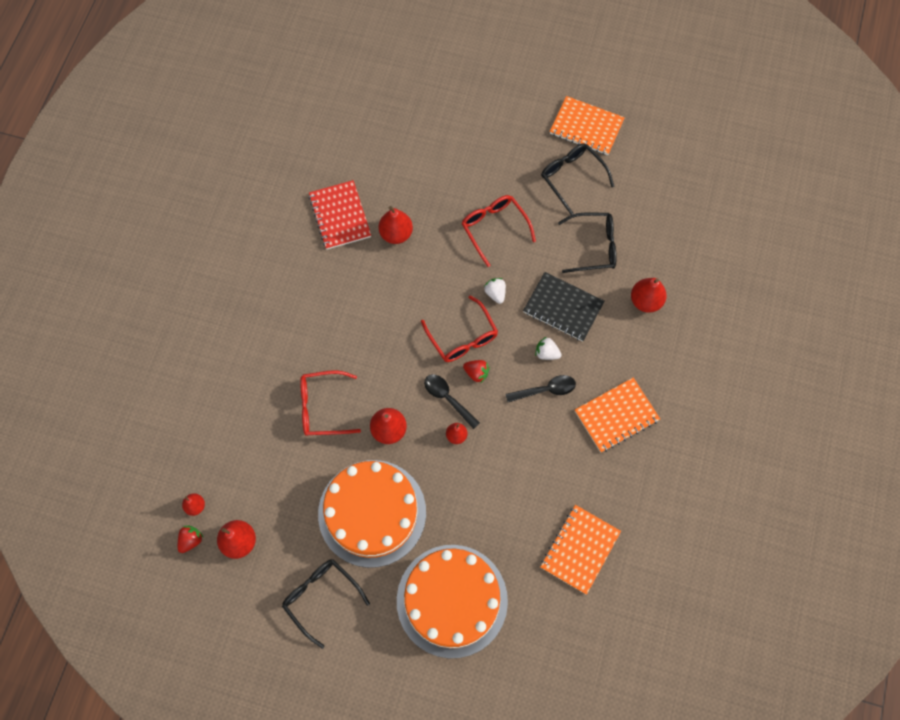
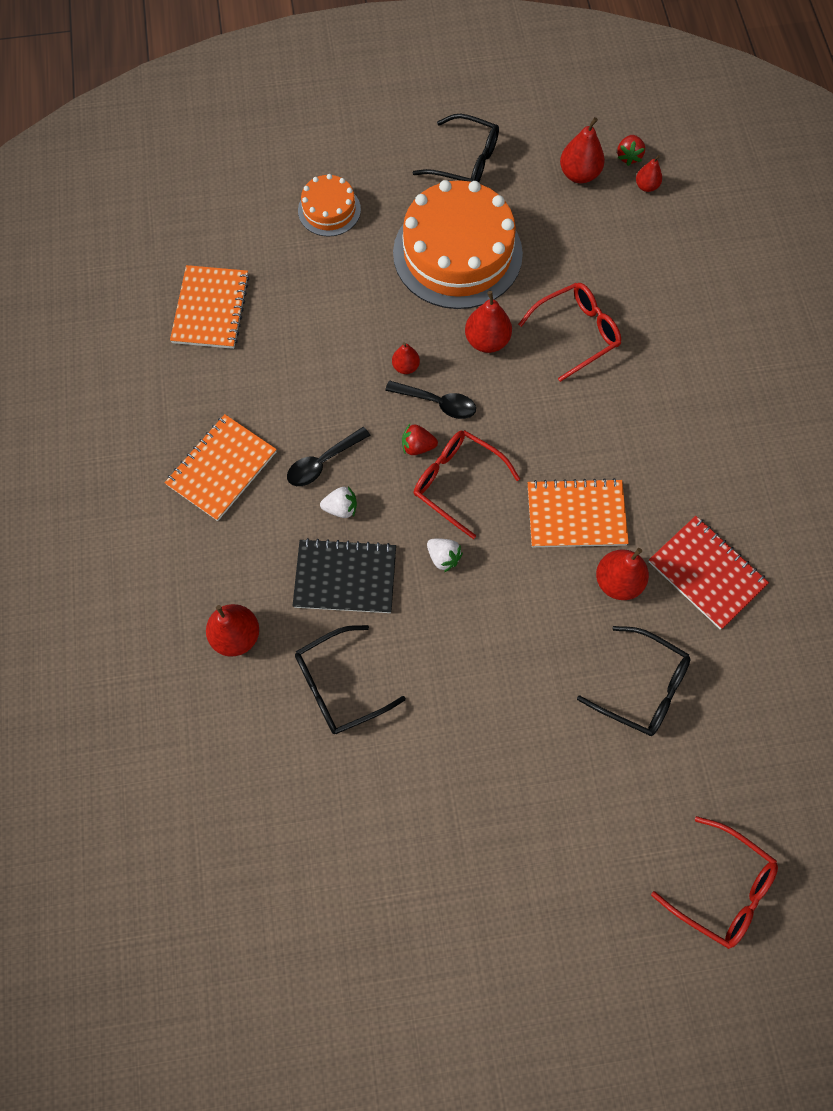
camera: 155 degrees right, 0 degrees up
orange cake [397,545,508,658] -> orange cake [298,174,361,236], size x0.49
red glasses [461,195,536,267] -> red glasses moved to [651,816,778,949]
black glasses [541,143,614,215] -> black glasses moved to [577,626,690,736]
orange notebook [550,96,625,155] -> orange notebook moved to [528,478,629,547]

